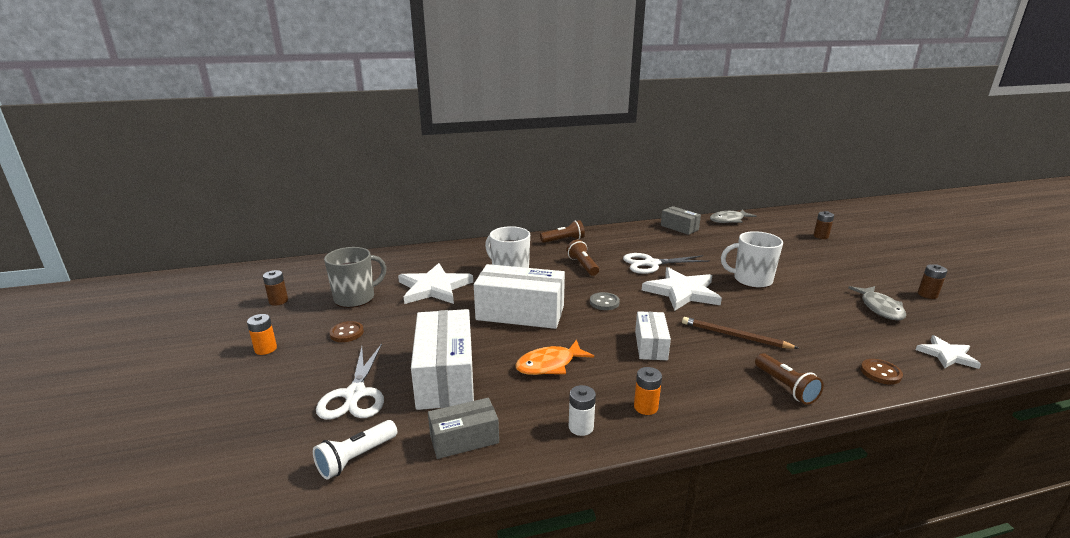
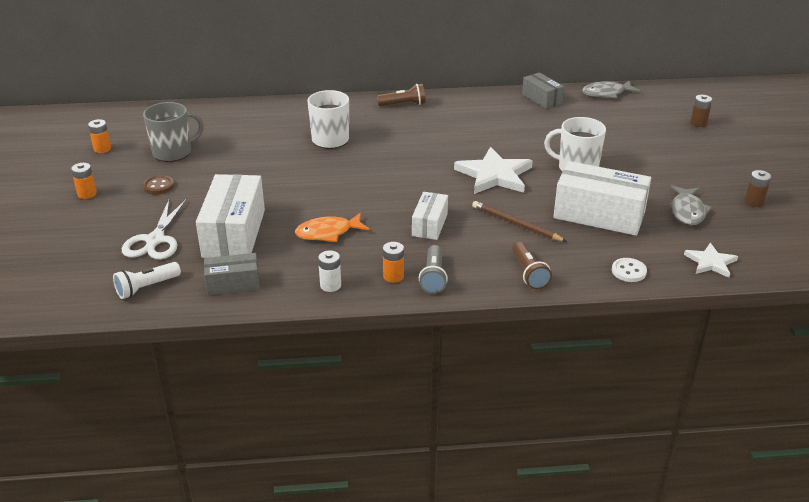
camera: 10 degrees right, 10 degrees up
brown battery [263,270,288,306] -> orange battery [88,119,111,153]
white star [398,263,473,304] -> none
white box [474,264,565,329] -> white box moved to [553,161,651,236]
brown flashlight [567,240,599,276] -> none
grey button [590,292,620,310] -> none
white scissors [623,253,710,274] -> none
brown button [861,359,903,385] -> white button [612,258,647,282]
none -> grey flashlight [419,245,448,294]

